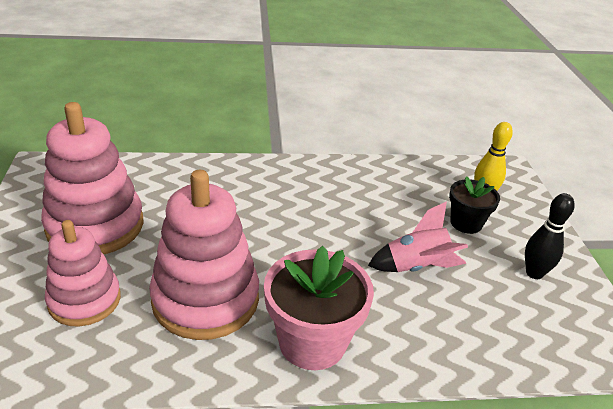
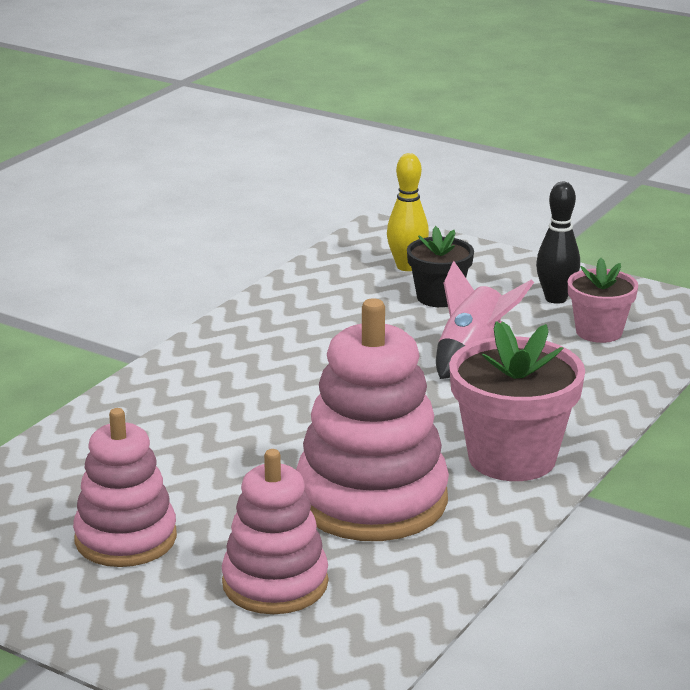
camera: 50 degrees left, 10 degrees down
pink stacking toy [41,102,144,254] -> pink stacking toy [73,408,177,567], size x0.65
none -> pink flower pot [568,258,638,343]

